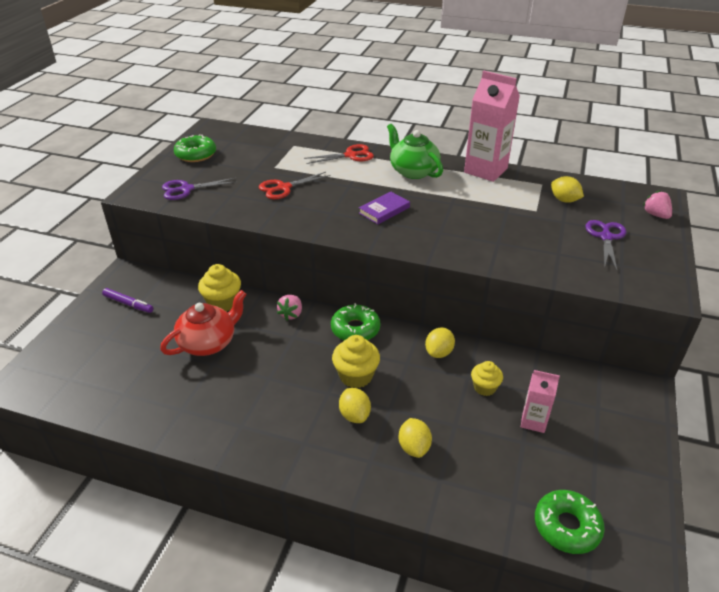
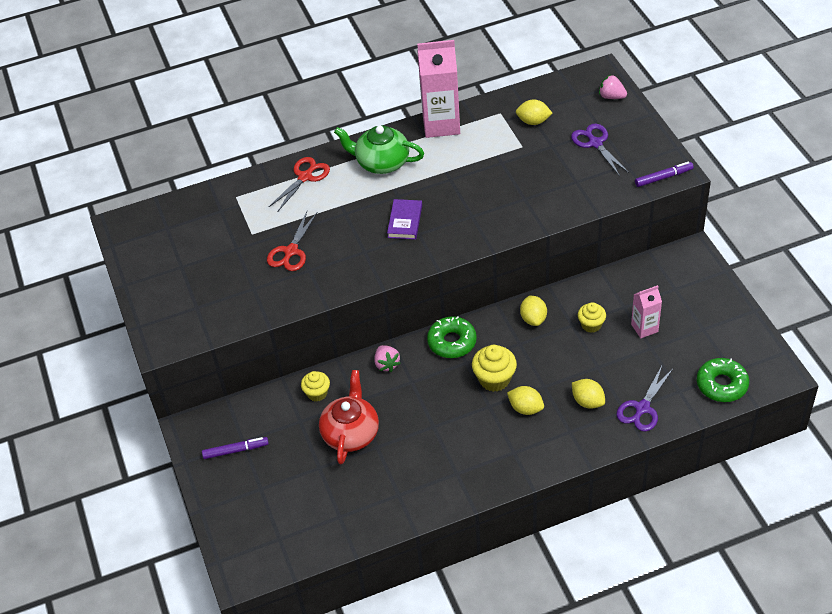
camera: 35 degrees left, 10 degrees up
purple scissors [162,178,238,200] -> purple scissors moved to [617,366,673,432]
green donut [174,134,216,162] -> none
yellow cupcake [198,264,241,312] -> yellow cupcake [301,371,330,402], size x0.65
none -> purple marker [635,162,694,187]

